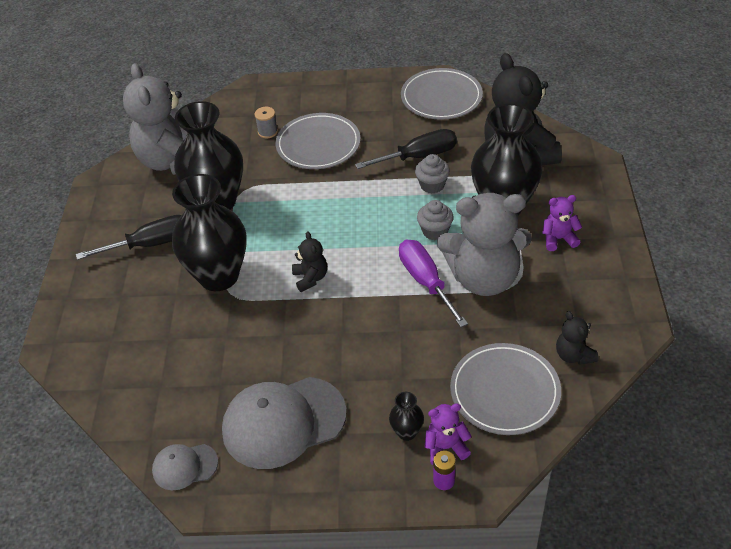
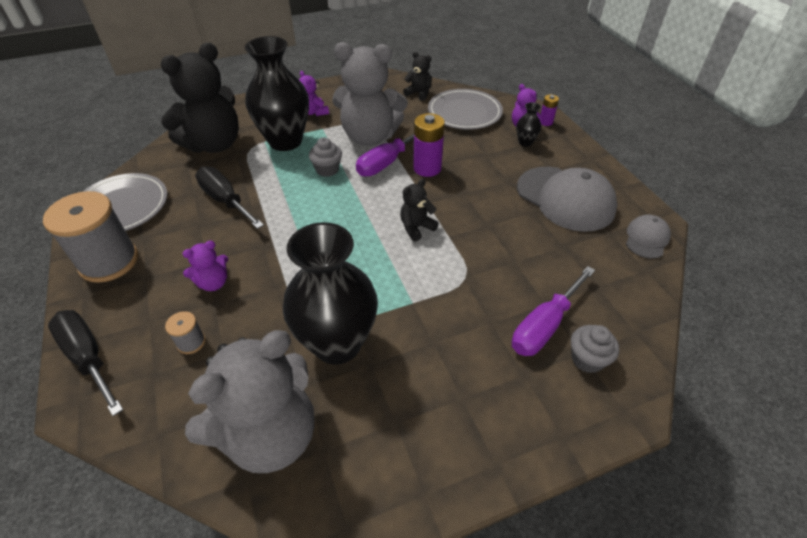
camera: 115 degrees left, 0 degrees up
black screwdriver [76,215,181,260] -> black screwdriver moved to [48,310,123,416]
grey cap [152,444,218,490] -> grey cap turned 120 degrees counterclockwise [626,215,671,259]
black vase [172,174,247,291] -> none
grey plate [276,113,361,169] -> purple teddy bear [182,240,228,291]
grey cupcake [415,154,450,194] -> grey cupcake moved to [571,325,619,373]
grey teddy bear [437,193,532,296] -> grey teddy bear turned 120 degrees clockwise [332,42,408,146]
black teddy bear [556,311,599,365] -> black teddy bear turned 105 degrees counterclockwise [403,52,432,101]
none -> grey spool [43,191,138,283]
none -> purple battery [413,113,445,177]
none -> purple screwdriver [512,266,595,356]

